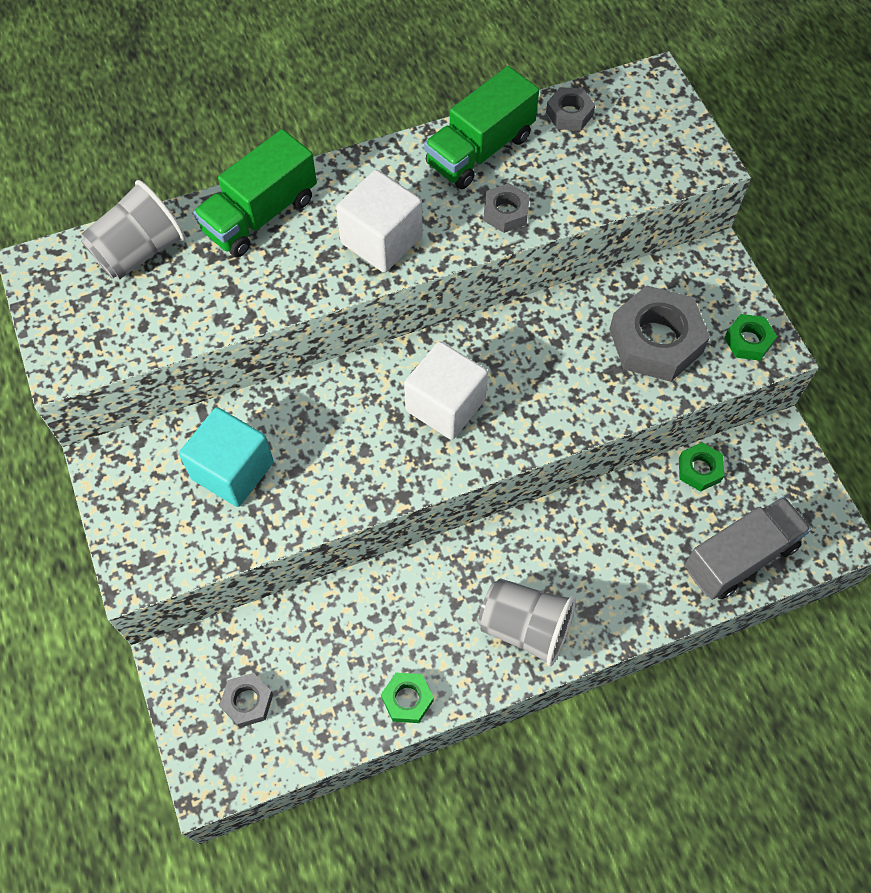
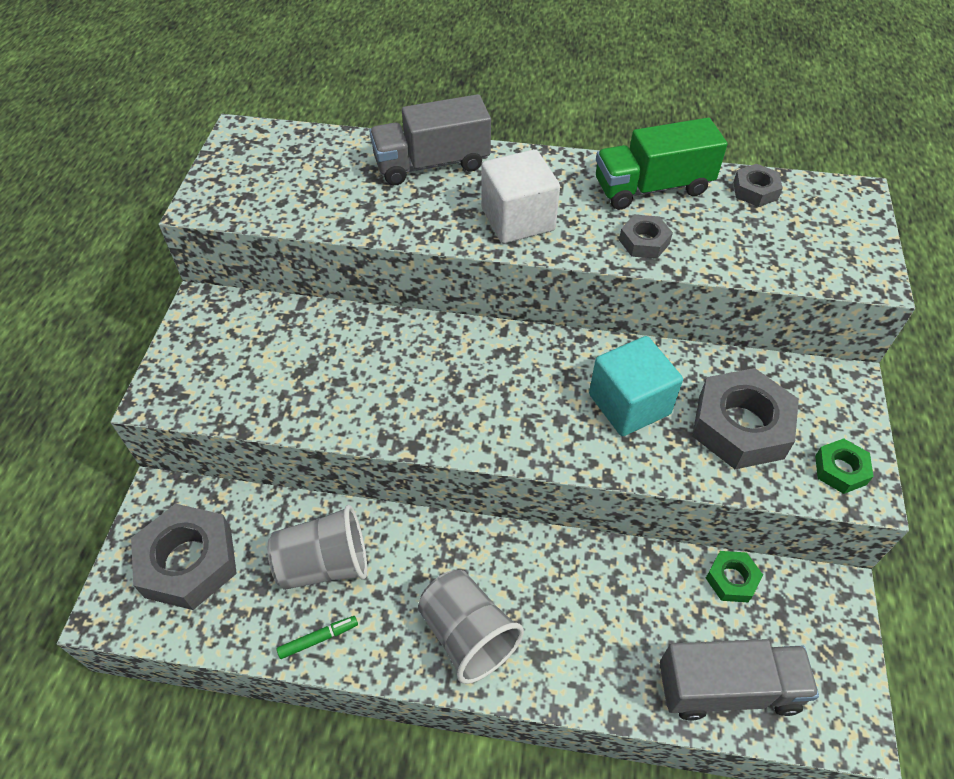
camera: 30 degrees right, 10 degrees down
grey cup [81,180,185,280] -> grey cup moved to [267,505,367,590]
turquoise cube [179,407,274,507] -> turquoise cube moved to [589,336,683,436]
green truck [193,129,317,257] -> grey truck [369,94,491,185]
grey nut [219,673,273,727] -> grey nut [131,504,237,610], size x1.97
green nut [381,673,434,723] -> green marker [277,616,358,659]
white cube [404,341,488,440] -> none

